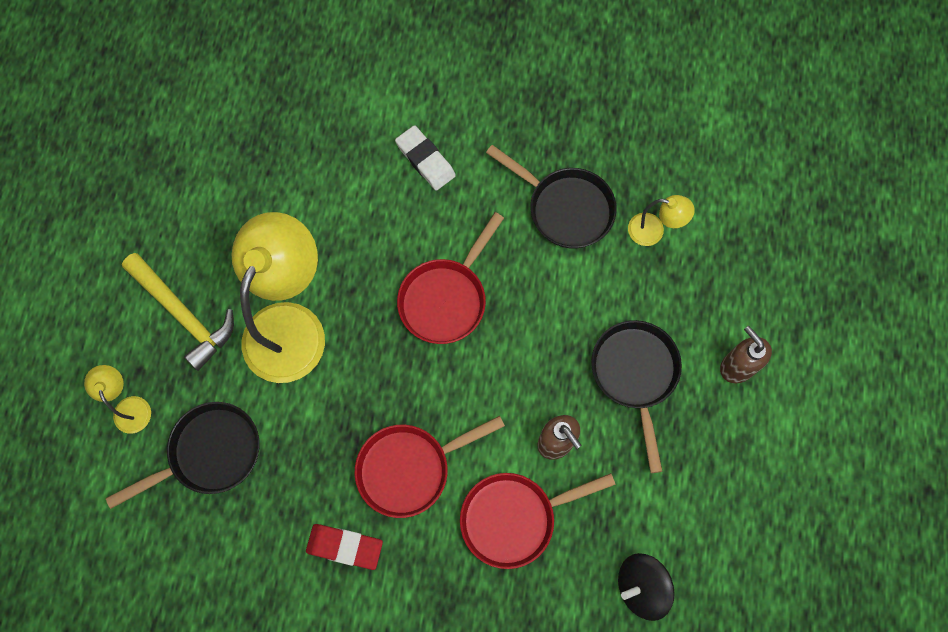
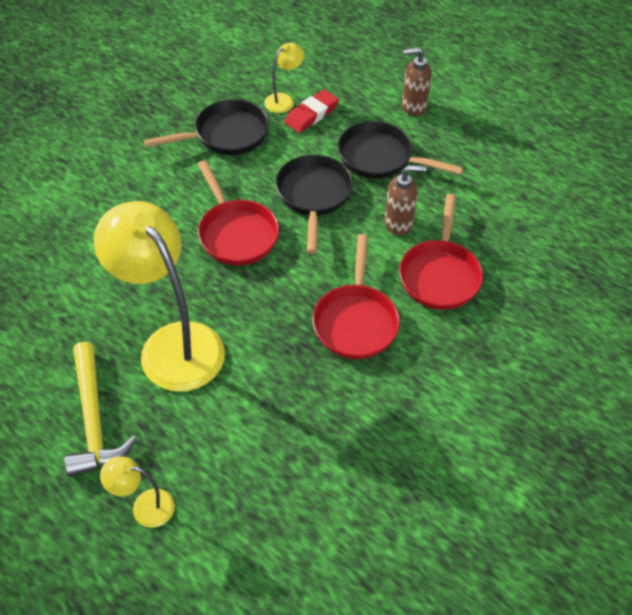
camera: 60 degrees left, 20 degrees down
black pan [106,402,260,509] -> black pan moved to [275,155,353,254]
yellow hammer [122,253,234,371] -> yellow hammer turned 90 degrees clockwise [64,342,137,477]
red eraser [306,524,383,570] -> red eraser moved to [285,89,339,133]
white eraser [395,125,456,190] -> none
black spinning top [618,553,675,621] -> none

